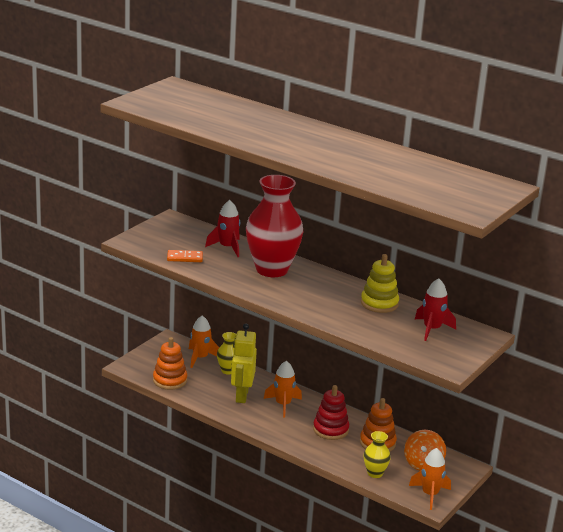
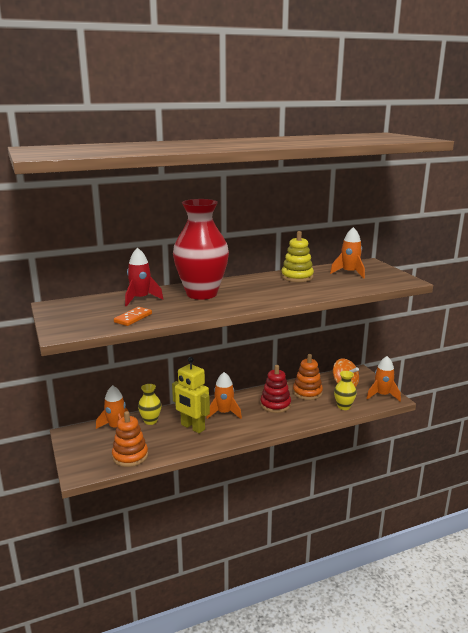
camera: 55 degrees left, 5 degrees down
red rocket [415,278,456,341] -> orange rocket [330,227,365,279]

